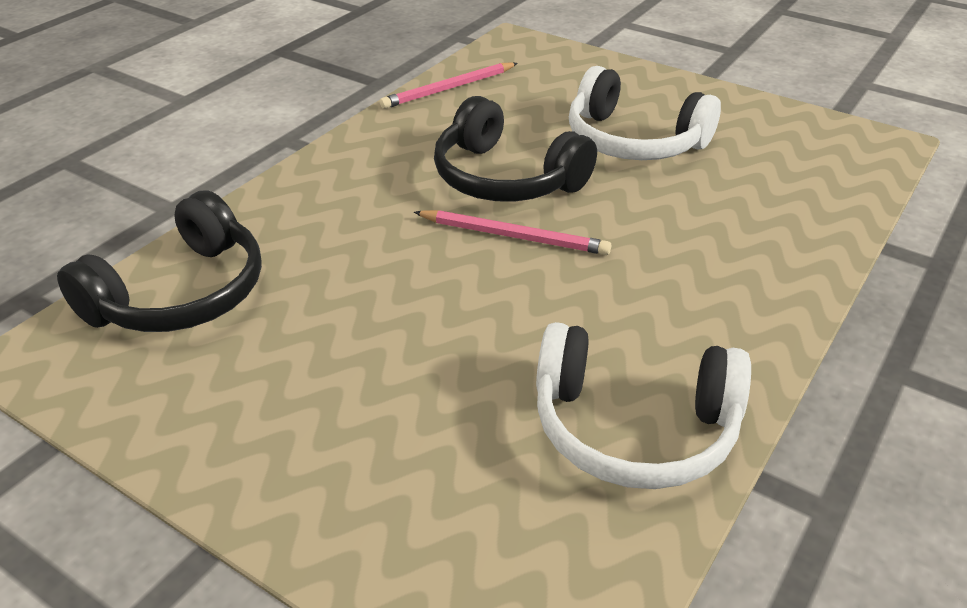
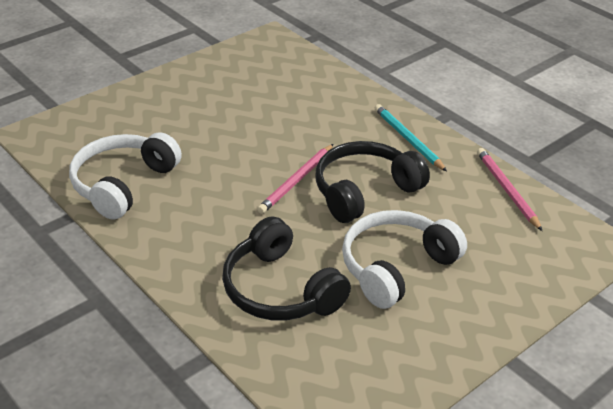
camera: 105 degrees right, 0 degrees up
black headphones [57,190,262,332] -> black headphones moved to [222,216,351,321]
none -> turquoise pencil [375,104,447,171]

